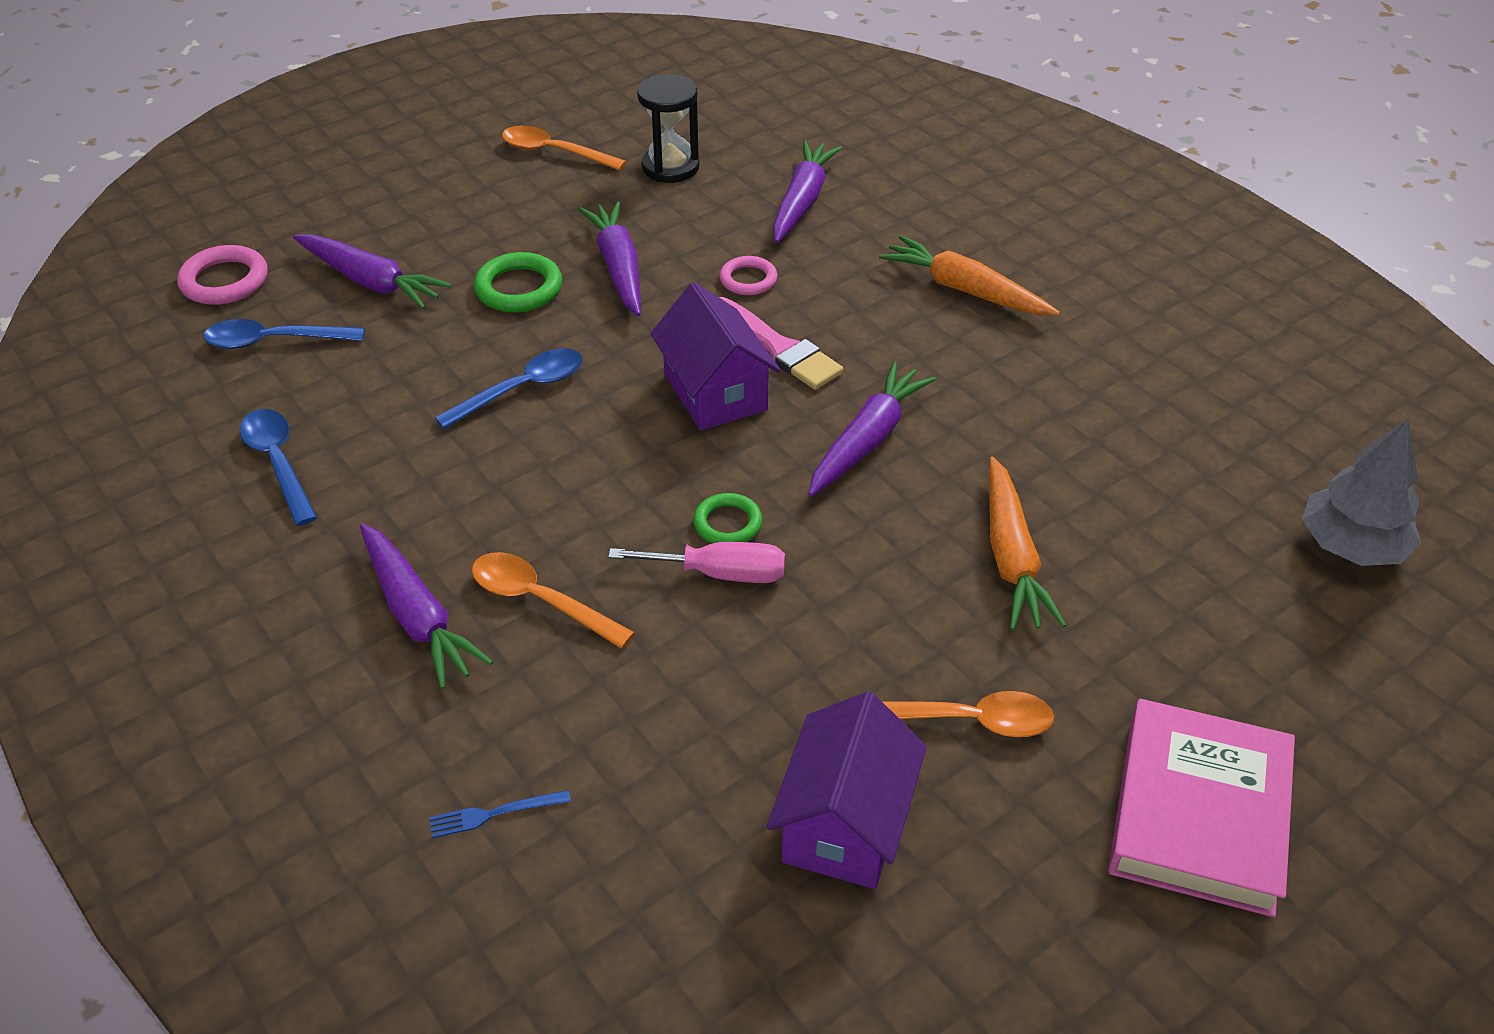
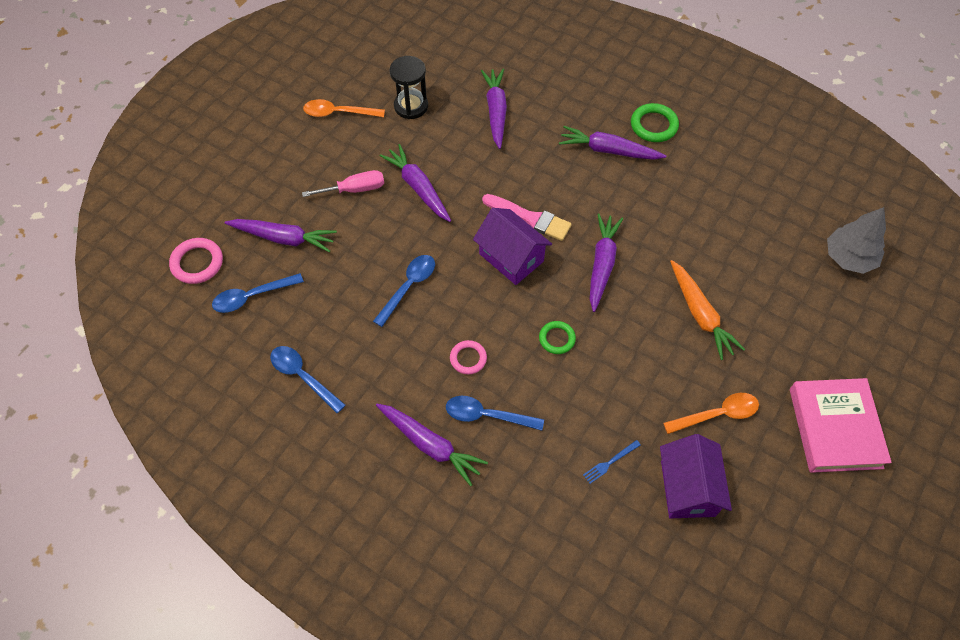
camera: 20 degrees left, 15 degrees up
blue fork [429,790,571,838] -> blue fork moved to [583,440,641,484]
orange spoon [472,552,635,649] -> blue spoon [446,396,544,431]
green ring [474,252,562,313] -> green ring moved to [631,103,679,142]
pink screwdriver [608,542,785,583] -> pink screwdriver moved to [302,170,384,197]
pink ring [720,256,778,295] -> pink ring moved to [450,340,487,374]
orange carrot [879,235,1060,315] -> purple carrot [559,126,666,160]

